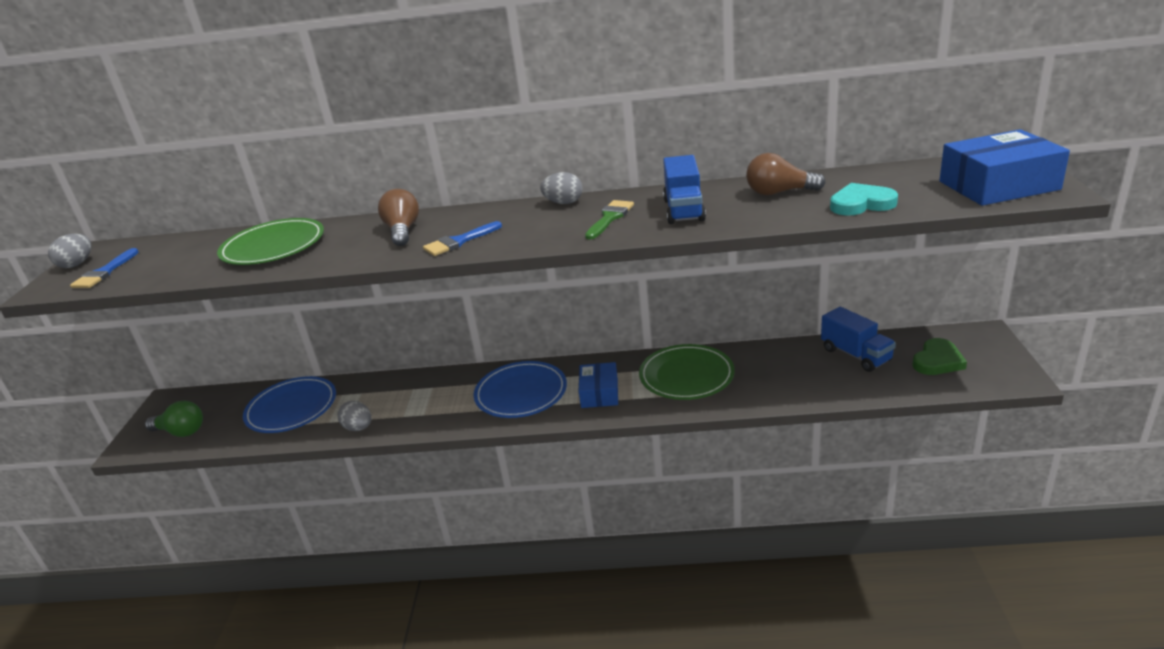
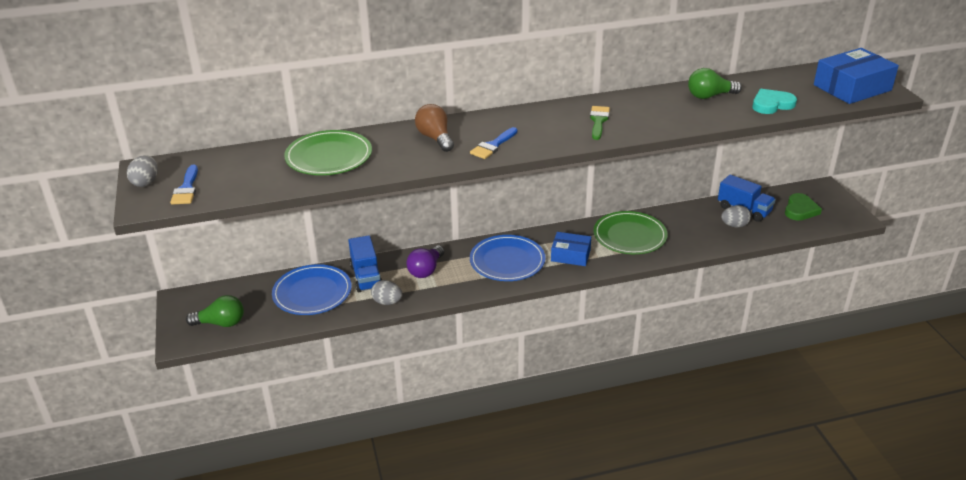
camera: 20 degrees left, 5 degrees up
grey egg [540,172,582,204] -> grey egg moved to [721,205,751,228]
blue box [579,362,618,408] -> blue box turned 60 degrees counterclockwise [551,232,591,266]
blue truck [663,155,706,224] -> blue truck moved to [348,235,382,292]
brown light bulb [746,153,825,195] -> green light bulb [688,68,742,99]
none -> purple light bulb [406,245,444,278]

